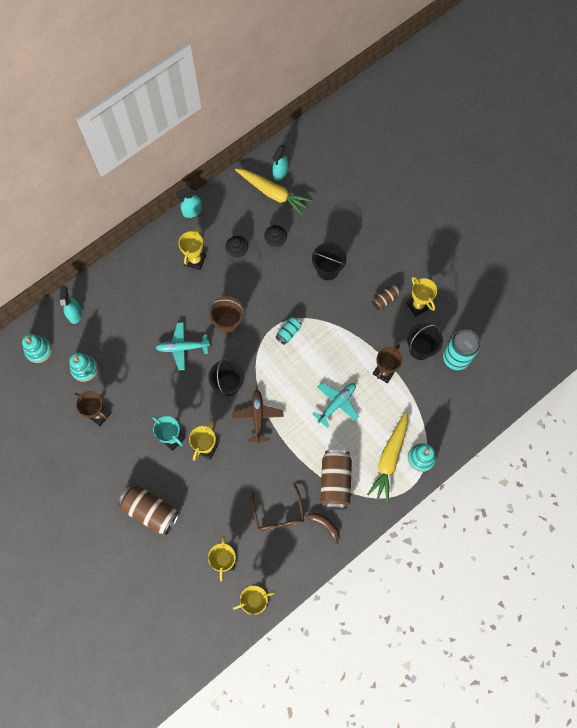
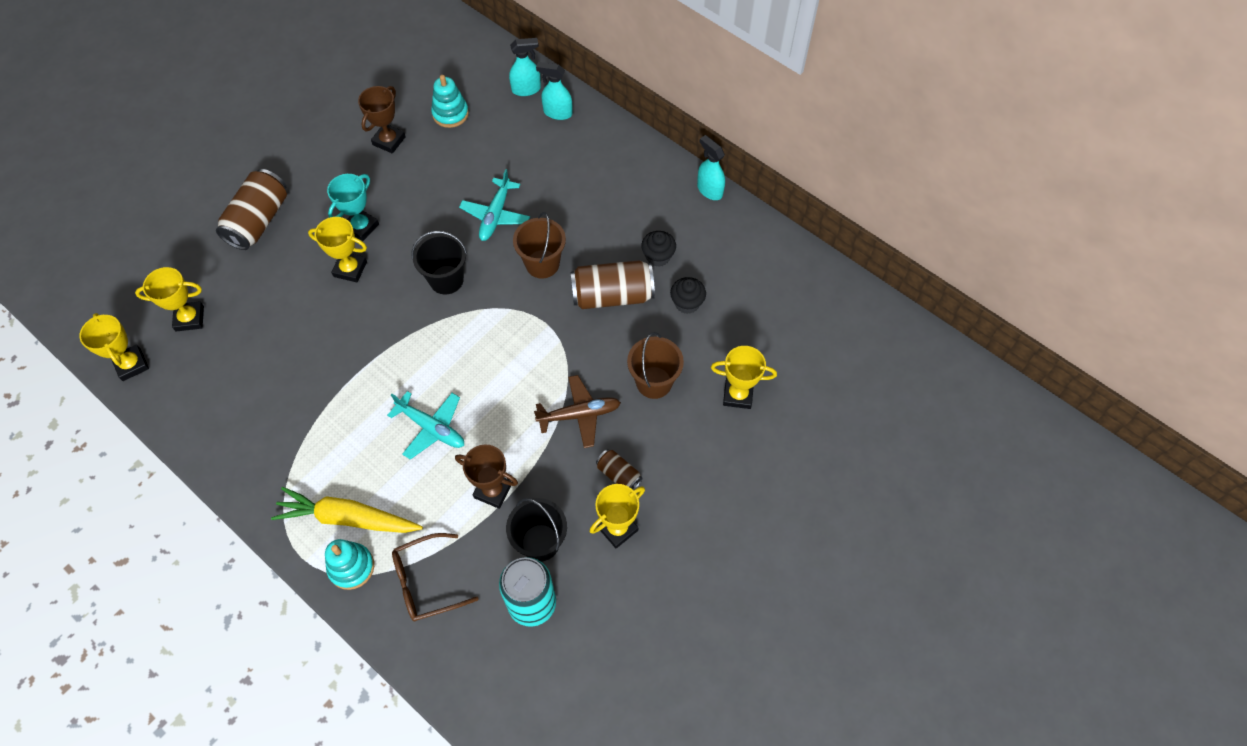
camera: 80 degrees right, 10 degrees down
turquoise stacking toy [22,334,52,363] -> none
turquoise plane [155,323,210,370] -> turquoise plane turned 150 degrees counterclockwise [459,169,530,241]
yellow trophy [178,228,206,270] -> yellow trophy moved to [711,346,777,409]
brown plane [232,390,284,444] -> brown plane moved to [534,375,621,448]
yellow carrot [235,169,312,216] -> none
brown glasses [251,484,304,531] -> brown glasses moved to [392,533,479,621]
turquoise spray bottle [272,145,288,181] -> turquoise spray bottle moved to [536,62,572,120]
turquoise can [276,317,302,345] -> none
brown banana [307,512,339,544] -> none
black bucket [312,243,346,280] -> brown bucket [627,332,684,399]
brown can [320,450,352,510] -> brown can moved to [570,260,655,309]

